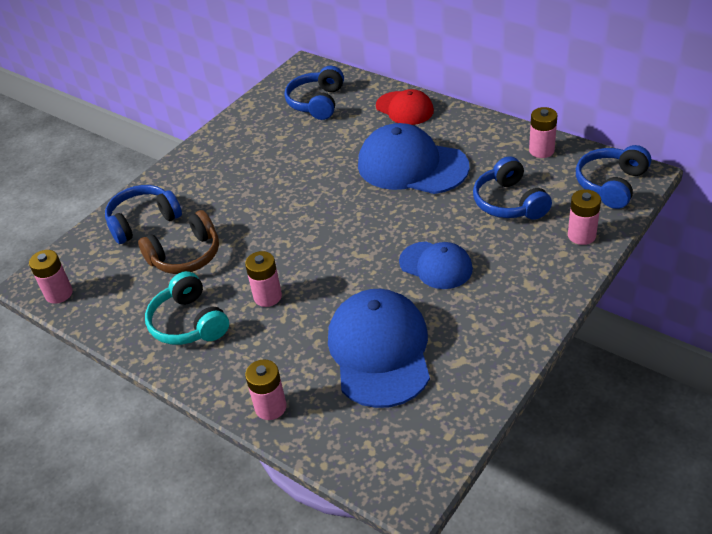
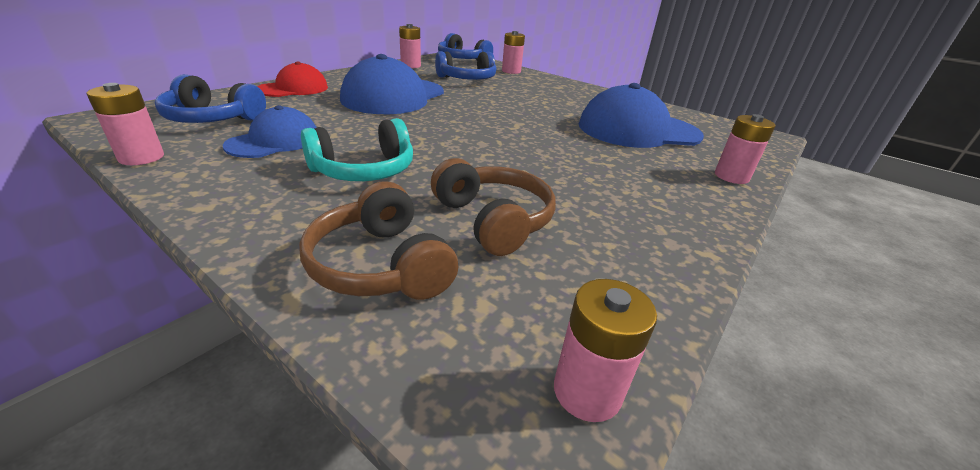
camera: 95 degrees left, 10 degrees down
blue headphones [105,185,182,244] -> brown headphones [299,181,458,300]
turquoise headphones [145,271,229,345] -> turquoise headphones moved to [301,118,413,181]
pink battery [245,251,282,307] -> pink battery moved to [87,83,164,165]
blue cap [399,241,473,289] -> blue cap moved to [223,105,317,158]

